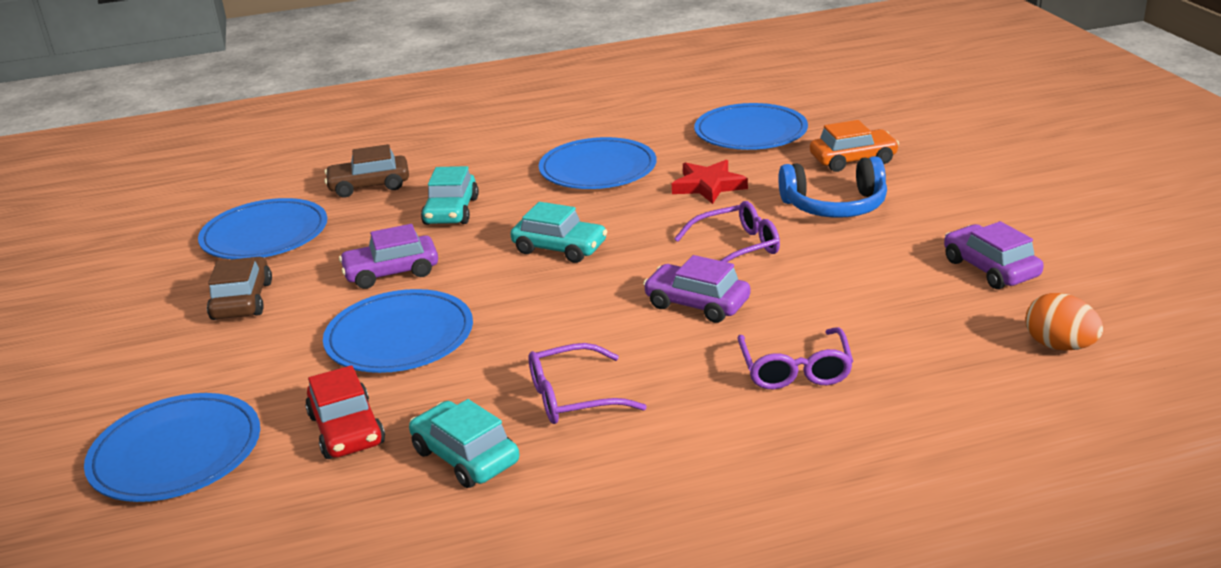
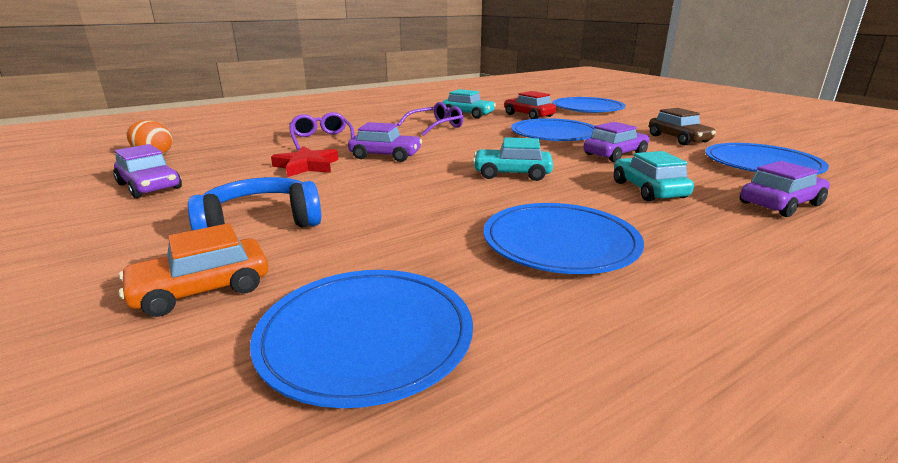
camera: 160 degrees right, 5 degrees down
brown car [325,144,409,198] -> purple car [740,161,830,217]
red star [672,160,748,204] -> red star moved to [271,146,338,177]
purple glasses [674,201,780,262] -> none

